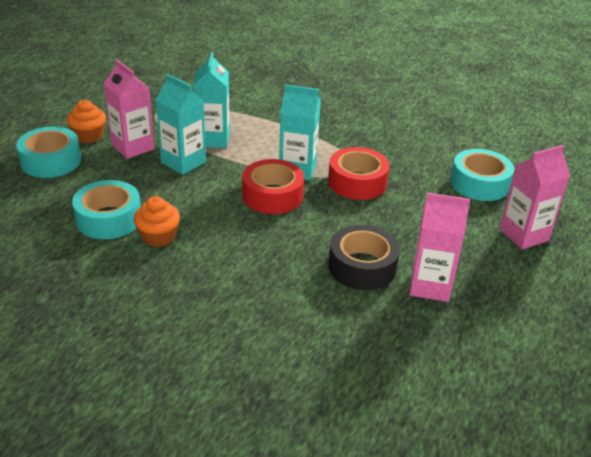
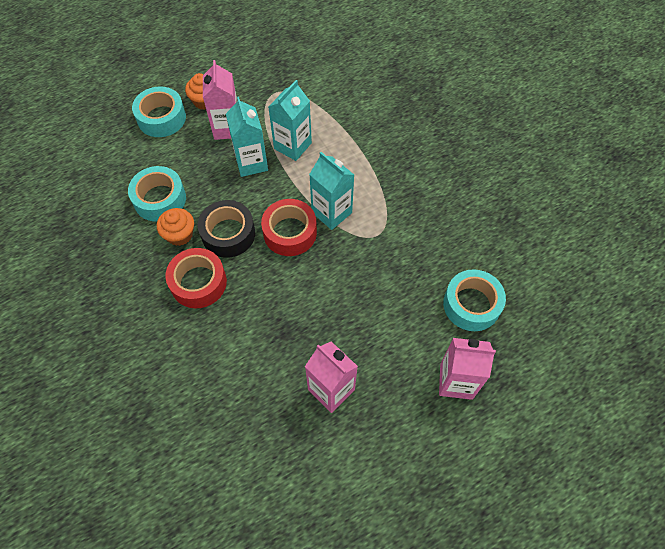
camera: 35 degrees right, 25 degrees up
red tape [328,147,390,200] -> red tape moved to [165,248,227,308]
black tape [328,225,400,290] -> black tape moved to [198,200,255,258]

